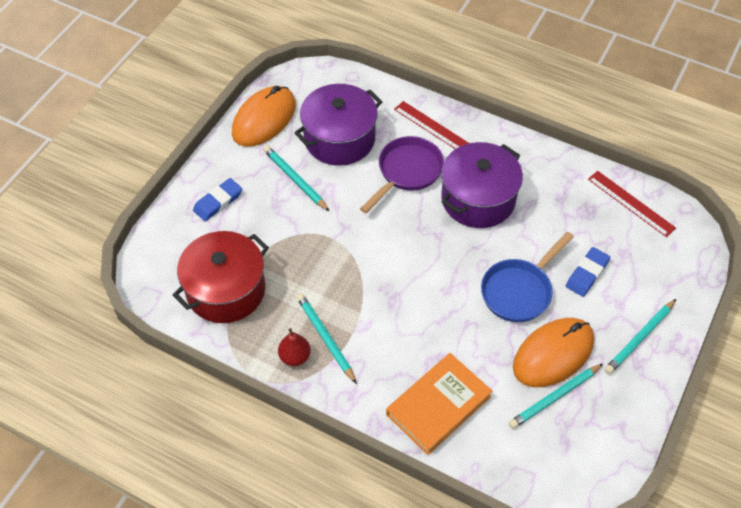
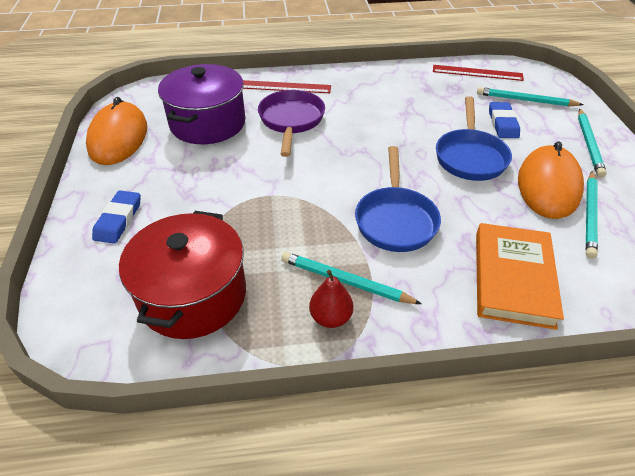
camera: 35 degrees left, 10 degrees down
turquoise pencil [263,145,330,212] -> turquoise pencil moved to [477,87,584,107]
purple pot [441,142,523,228] -> none
none -> blue pan [355,146,441,252]

